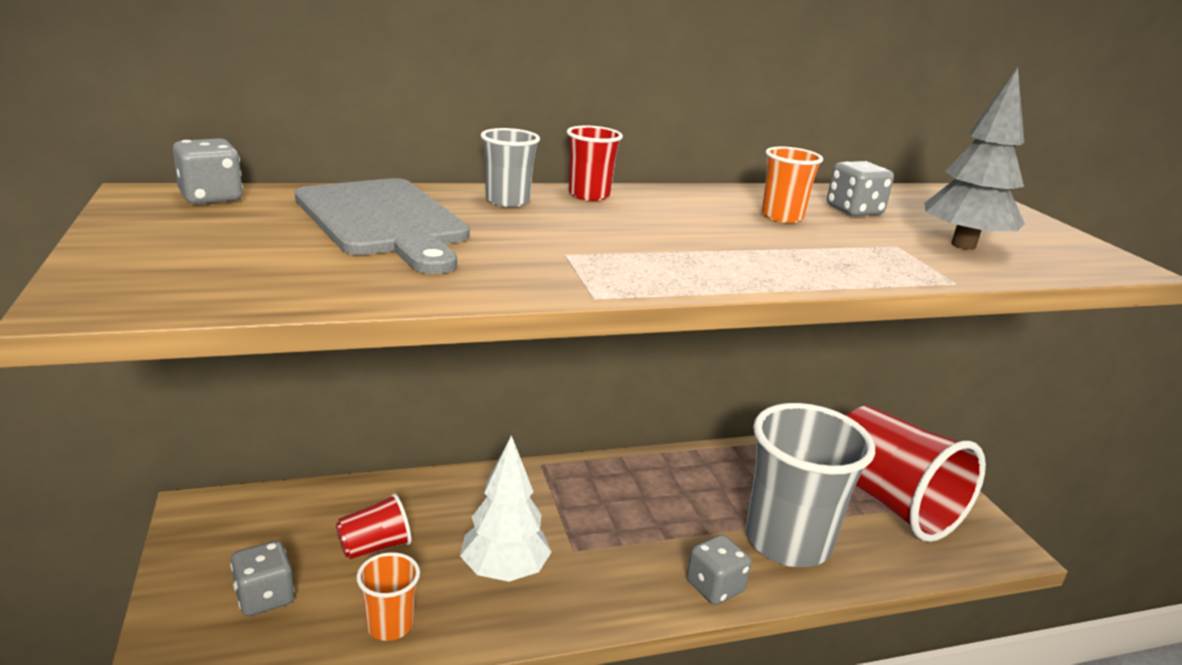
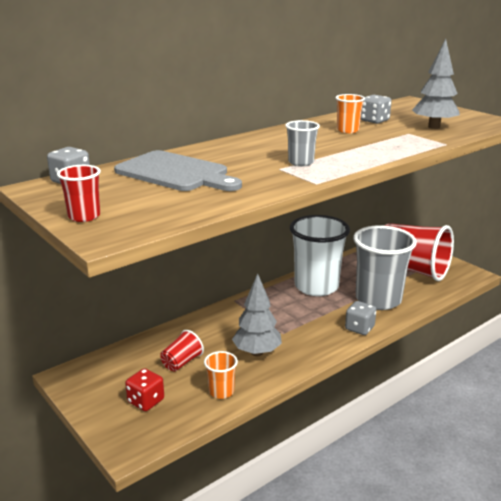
camera: 20 degrees left, 0 degrees up
grey dice [230,541,295,616] -> red dice [125,368,164,411]
white tree [460,435,551,582] -> grey tree [232,273,282,356]
grey cup [481,128,540,207] -> grey cup moved to [285,120,320,166]
red cup [567,126,623,201] -> red cup moved to [57,165,101,222]
none -> white cup [290,215,350,296]

